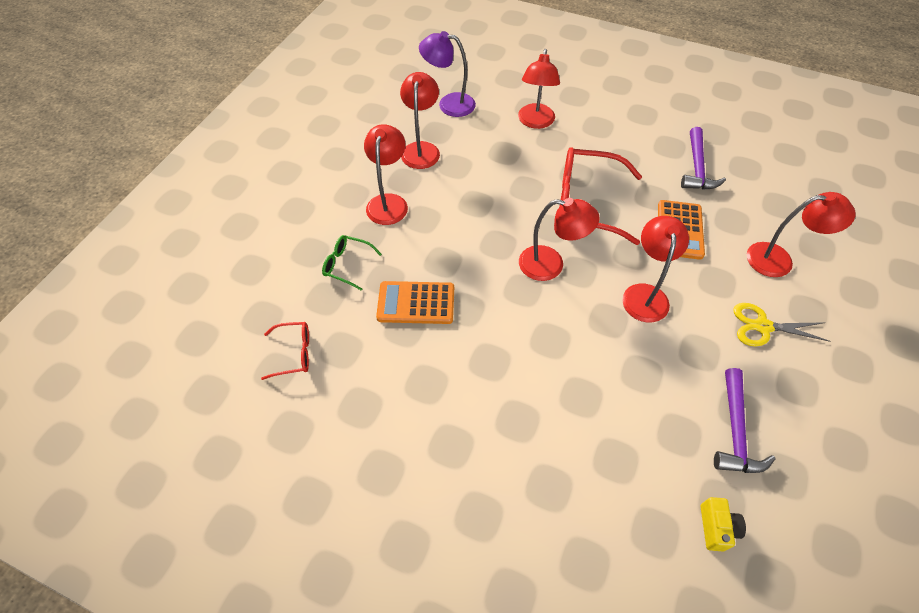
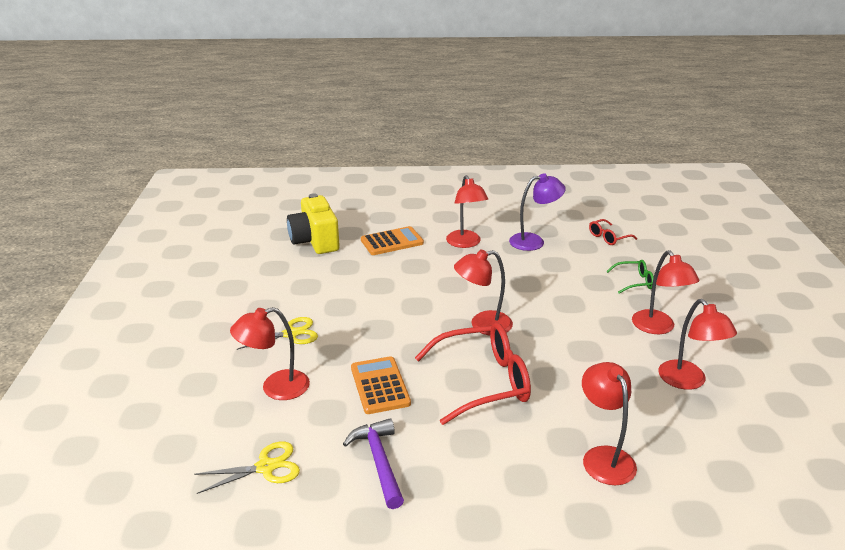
camera: 155 degrees right, 25 degrees down
orange calculator [376,281,454,324] -> orange calculator moved to [361,226,424,255]
purple lamp [419,31,476,117] -> purple lamp moved to [509,173,566,251]
red lamp [622,216,689,322] -> red lamp moved to [446,175,488,248]
yellow camera [701,497,746,552] -> yellow camera [287,193,340,254], size x2.15
purple hammer [714,368,775,473] -> none
none -> yellow scissors [194,441,300,494]

